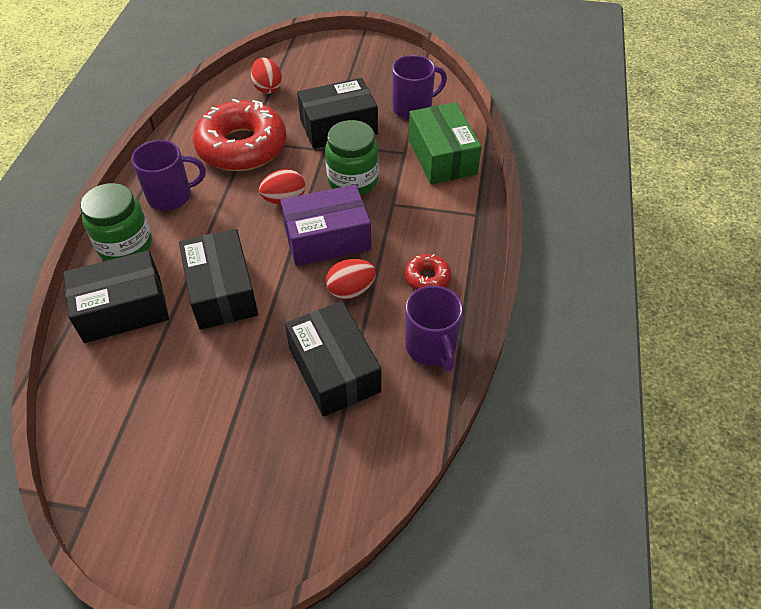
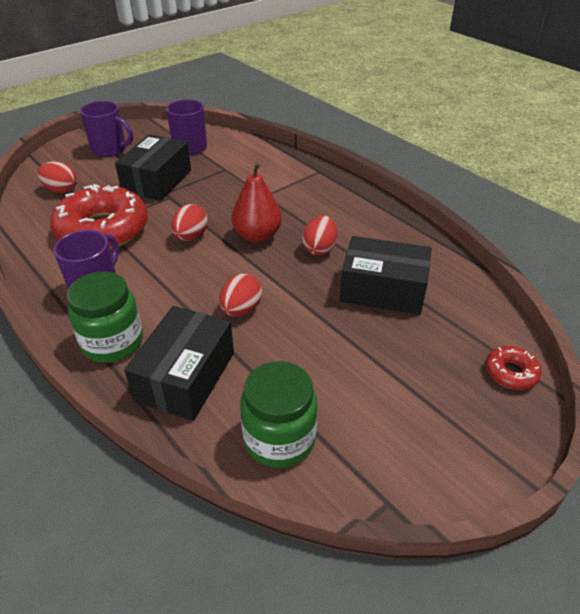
camera: 50 degrees left, 10 degrees down
black box [179,229,258,330] -> red egg [220,274,262,316]
purple box [280,184,371,266] -> red pear [232,162,282,243]
green jar [325,120,379,195] -> green jar moved to [240,361,317,468]
red donut [405,254,451,290] -> red donut moved to [486,346,541,390]
purple mug [405,286,463,371] -> purple mug moved to [80,101,133,157]
green box [408,102,482,184] -> none

